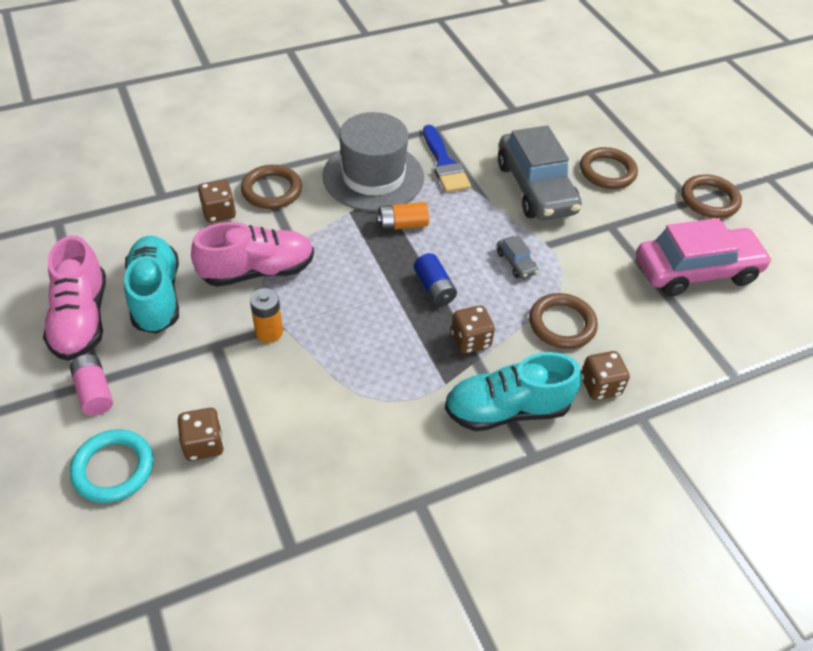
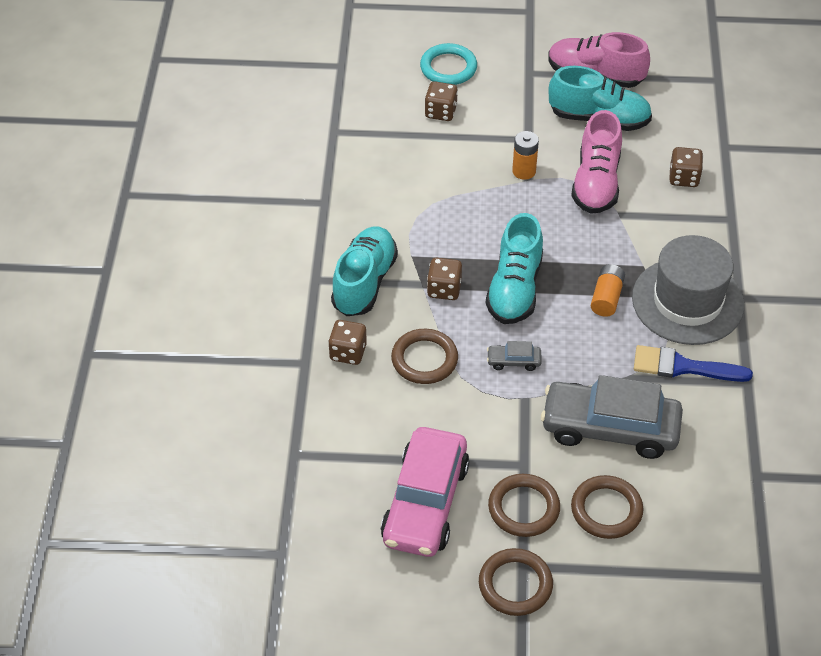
camera: 120 degrees right, 0 degrees up
pink battery [70,354,113,416] -> none
brown ring [241,165,302,209] -> brown ring moved to [488,474,560,537]
blue battery [414,253,457,306] -> turquoise shoe [486,213,543,324]

